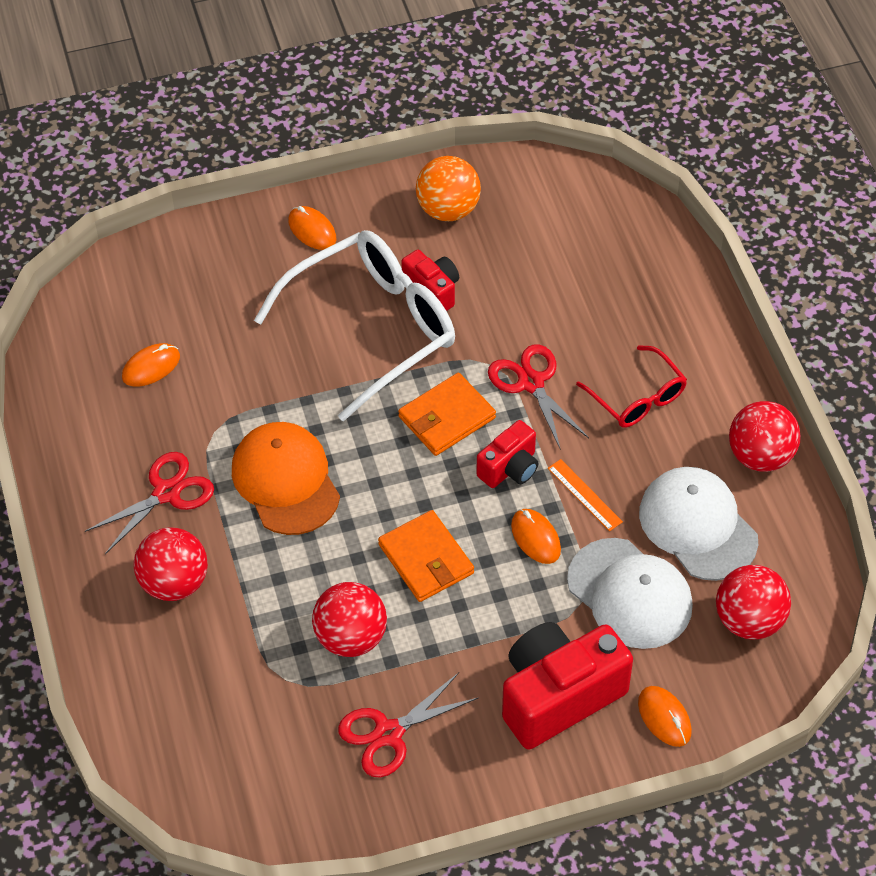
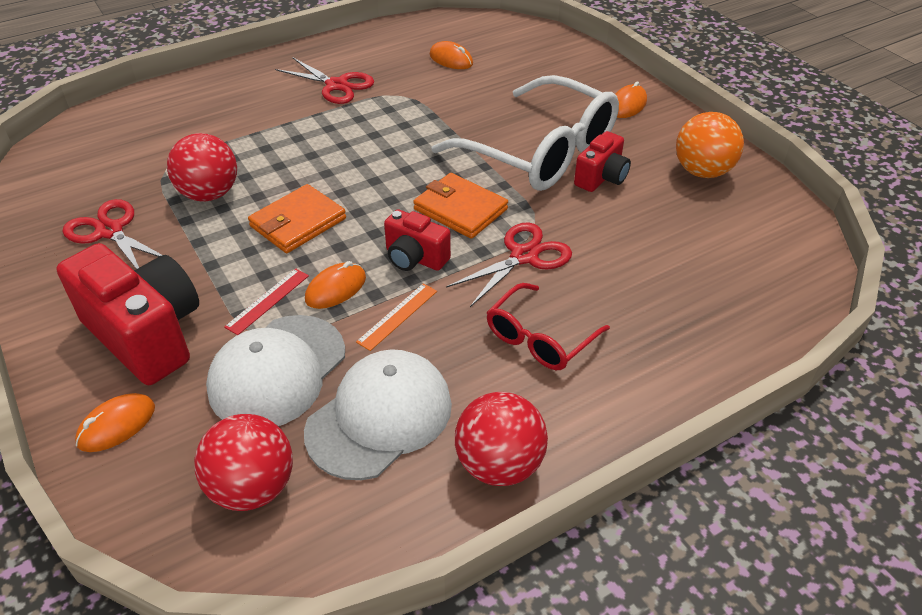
camera: 75 degrees right, 10 degrees down
red ball [134,528,208,601] -> none
orange cap [232,422,340,535] -> none
none -> red ruler [224,269,309,335]

